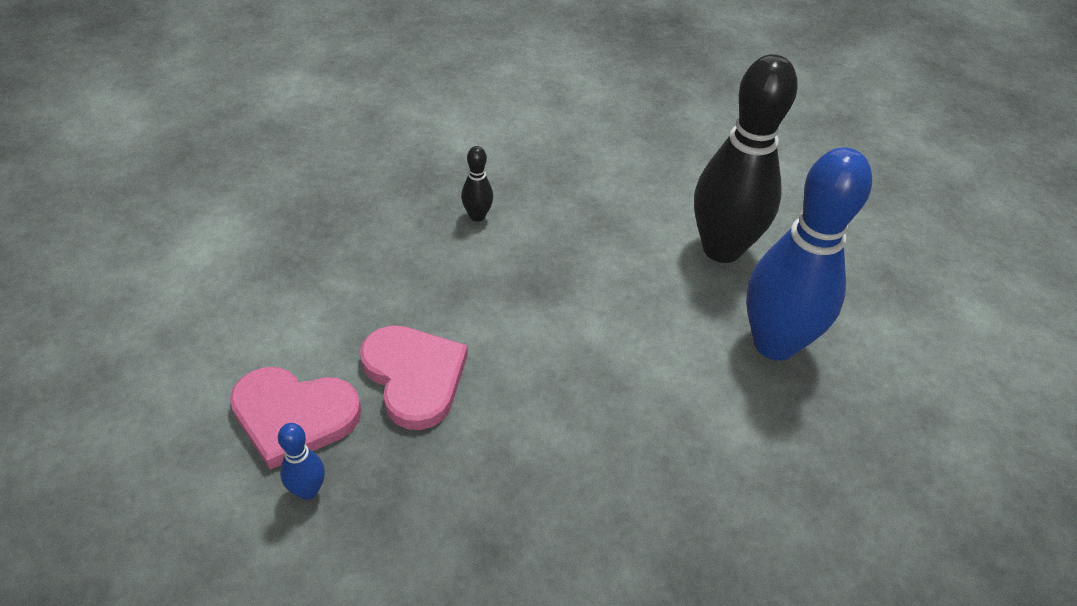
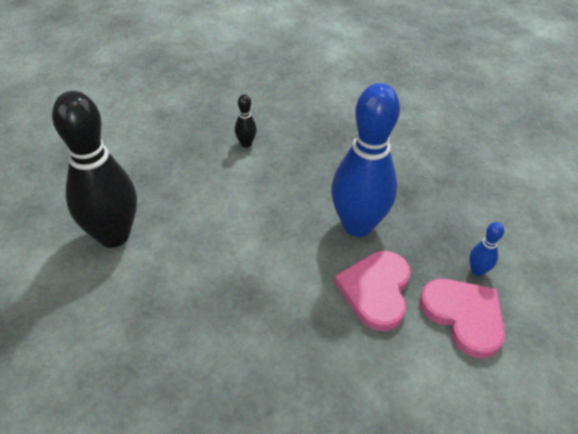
camera: 135 degrees left, 0 degrees up
black bowling pin [461,146,493,222] -> black bowling pin moved to [235,94,257,147]
blue bowling pin [746,147,872,360] -> blue bowling pin moved to [331,83,400,237]

